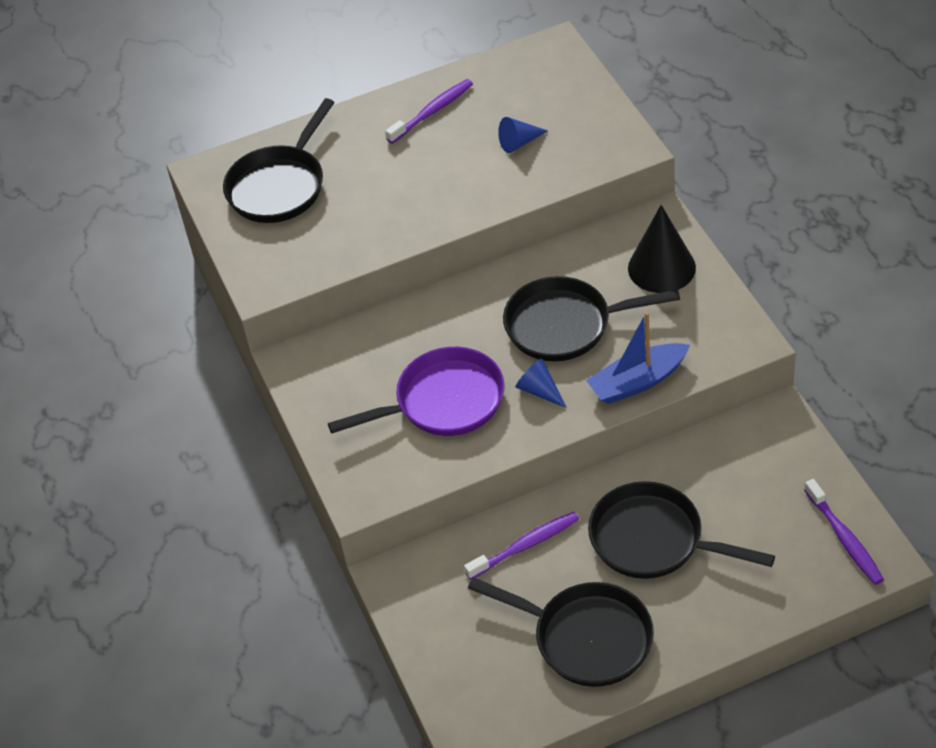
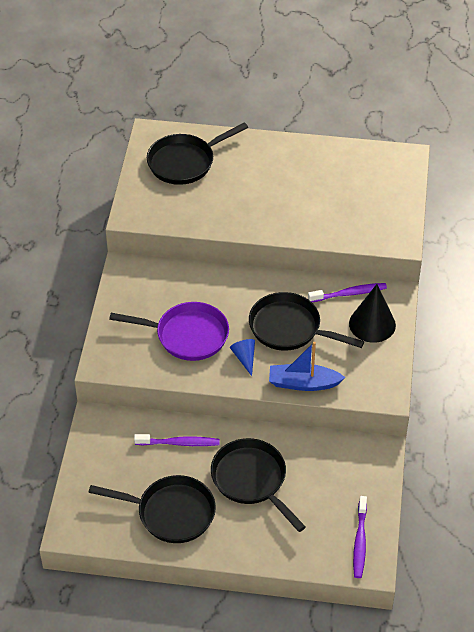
camera: 25 degrees right, 0 degrees up
purple toothbrush [385,79,473,144] -> purple toothbrush moved to [308,283,387,302]
black pan [468,577,654,687] -> black pan turned 45 degrees counterclockwise [88,475,216,543]
blue cone [498,117,547,153] -> none

